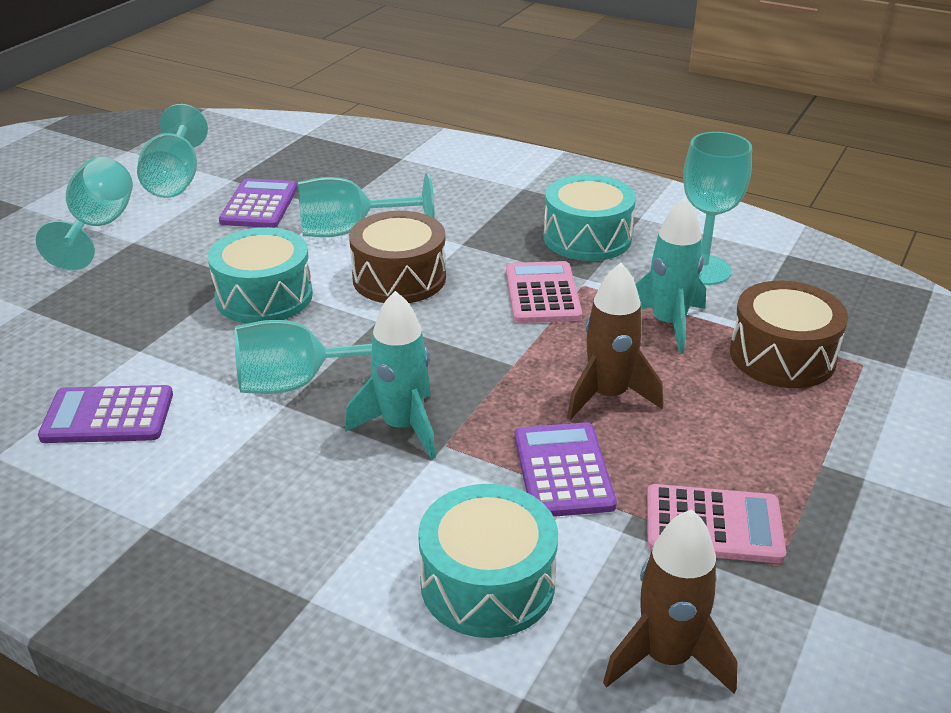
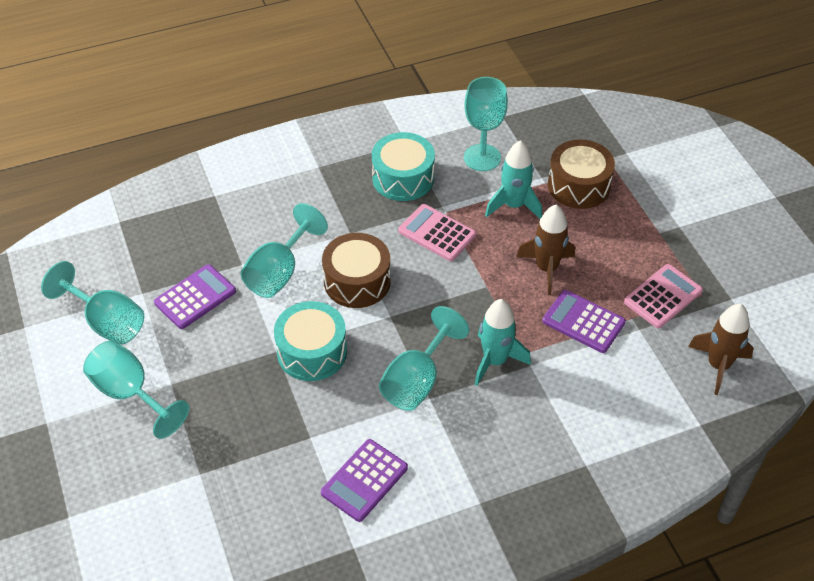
camera: 50 degrees left, 15 degrees up
purple calculator [219,178,298,228] -> purple calculator turned 90 degrees clockwise [154,264,236,329]
turquoise drum [418,484,558,638] -> none

